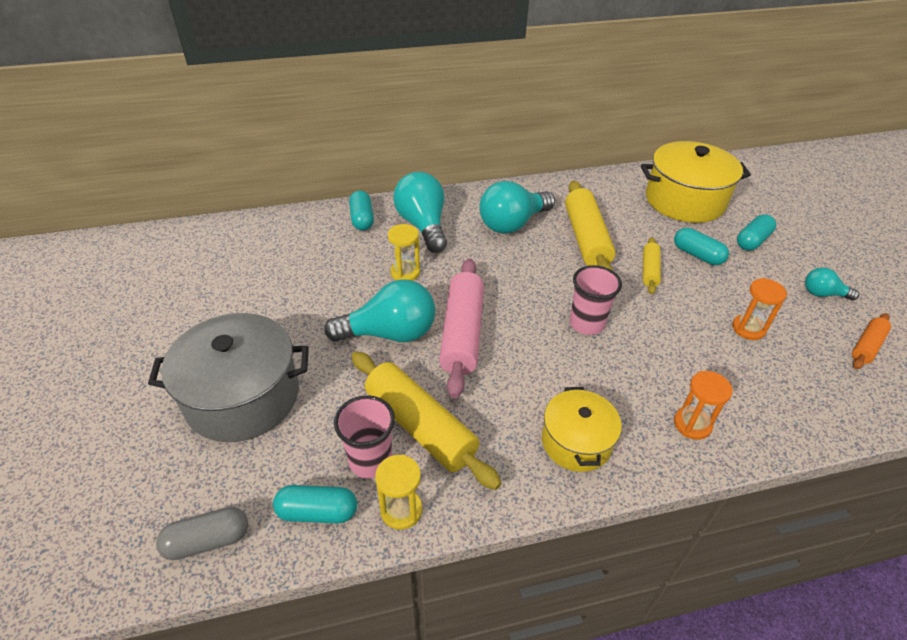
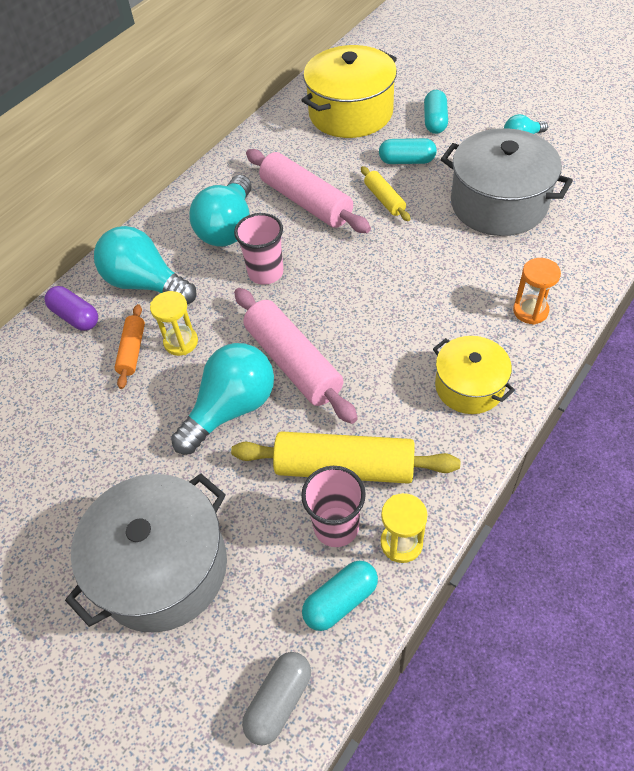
camera: 35 degrees left, 10 degrees up
turquoise capsule [349,190,374,231] -> purple capsule [45,286,98,331]
yellow rolling pin [565,181,615,271] -> pink rolling pin [246,149,371,233]
pink cup [570,265,622,335] -> pink cup moved to [234,213,283,285]
orange hourglass [732,278,787,340] -> grey pot [441,128,573,236]
orange rolling pin [852,313,891,369] -> orange rolling pin moved to [114,304,145,389]

